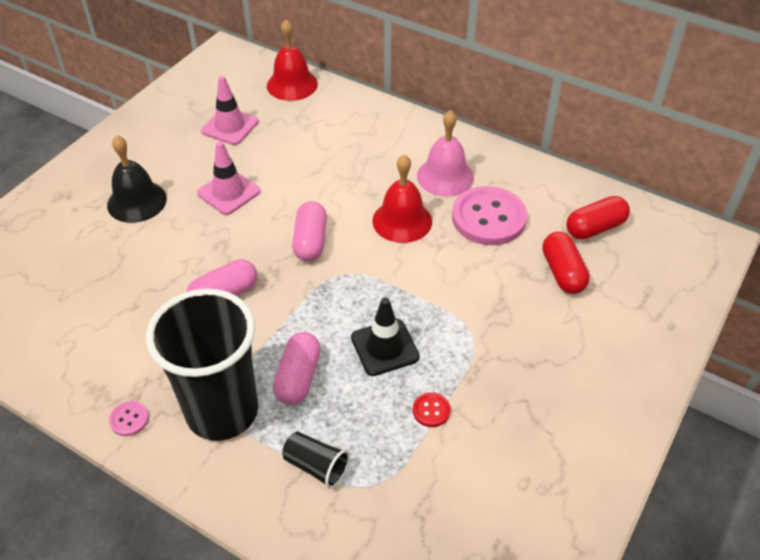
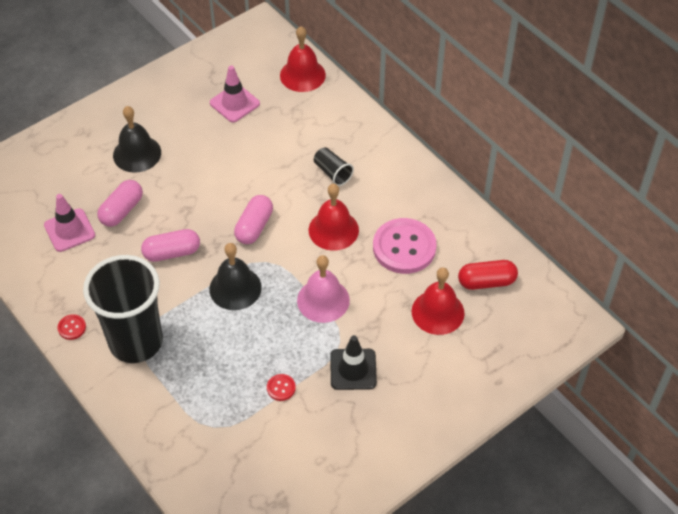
camera: 20 degrees right, 5 degrees up
pink button [109,401,149,436] -> red button [57,314,86,340]
pink traffic cone [197,141,260,215] -> pink traffic cone moved to [44,194,95,252]
pink capsule [273,332,321,405] -> pink capsule moved to [97,180,143,227]
black cup [282,432,350,489] -> black cup moved to [314,147,354,186]
black traffic cone [351,297,420,376] -> black traffic cone moved to [330,335,377,390]
pink bell [417,110,474,197] -> pink bell moved to [297,255,350,323]
red capsule [542,232,590,294] -> red bell [412,267,465,335]
none -> black bell [209,243,262,310]

